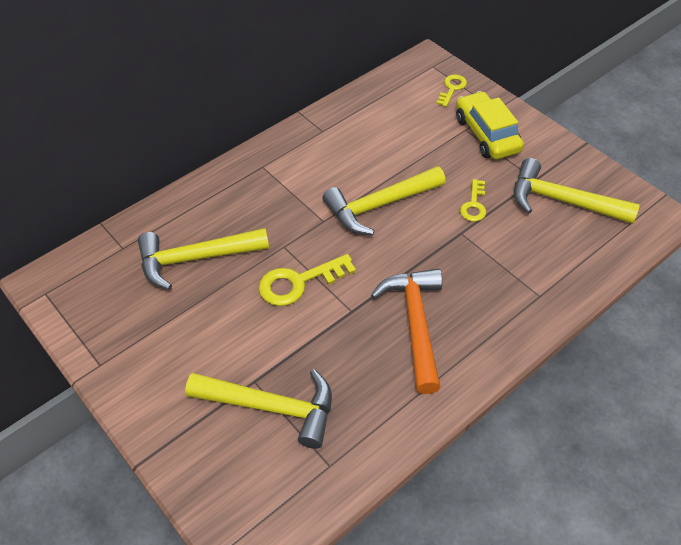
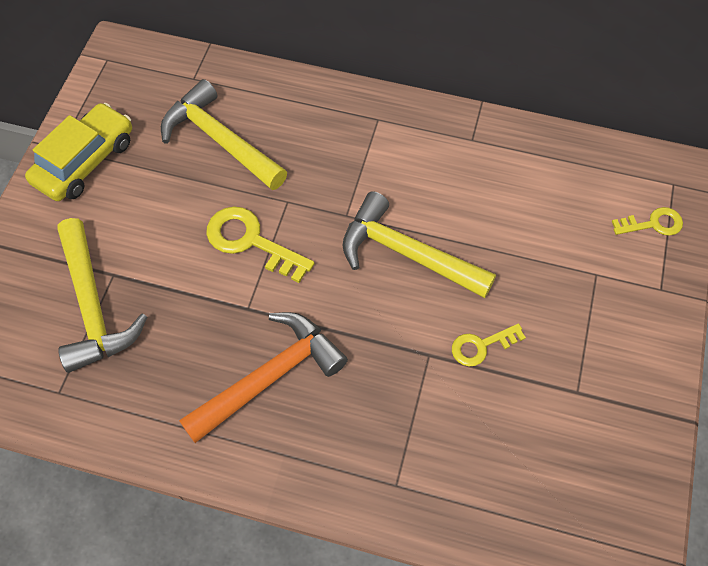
camera: 55 degrees right, 10 degrees up
yellow car [456,91,524,159] -> yellow car moved to [25,103,132,201]
yellow hammer [514,158,640,224] -> none

